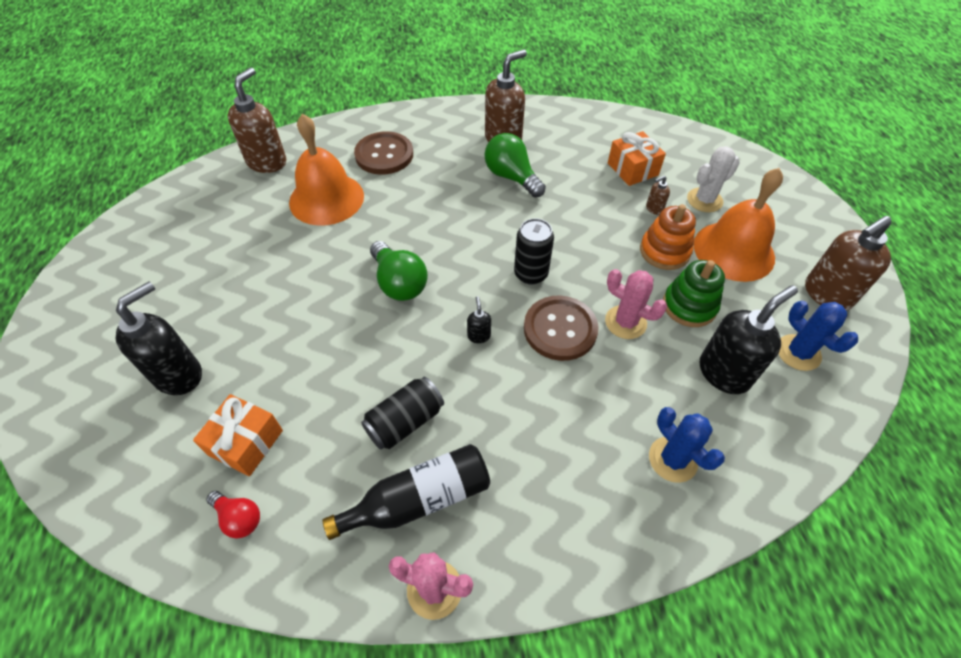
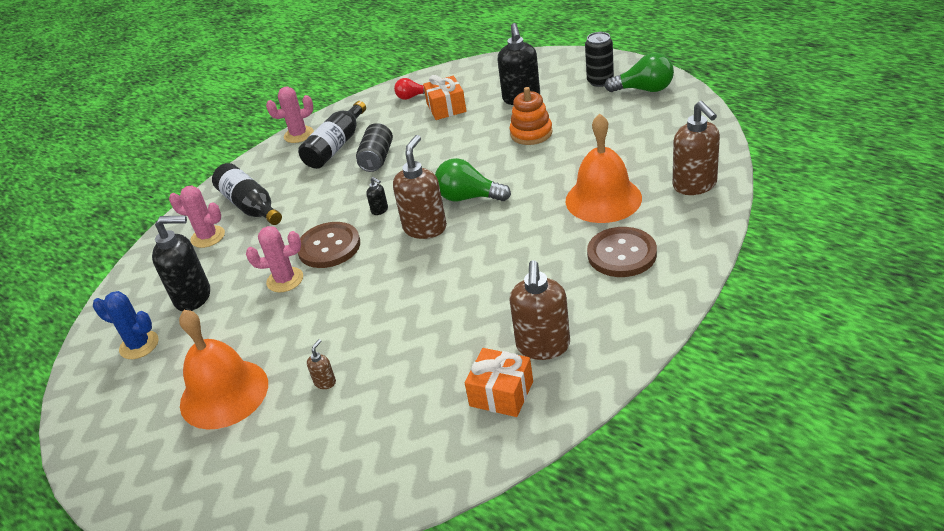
camera: 145 degrees right, 15 degrees down
green light bulb [484,133,546,198] -> green light bulb moved to [604,53,674,92]
black can [514,218,554,284] -> black can moved to [585,32,614,87]
orange gift [608,131,666,186] -> orange gift moved to [465,348,533,417]
orange stacking toy [640,204,696,270] -> orange stacking toy moved to [509,87,553,145]
blue cactus [649,407,725,483] -> pink cactus [169,186,225,248]
green stacking toy [663,260,725,327] -> none
white cactus [687,146,740,212] -> none
black soap dispenser [700,285,798,394] -> black soap dispenser turned 105 degrees counterclockwise [152,216,210,311]
brown soap dispenser [805,216,891,311] -> brown soap dispenser moved to [393,135,447,239]
none -> black bottle [212,163,282,225]

